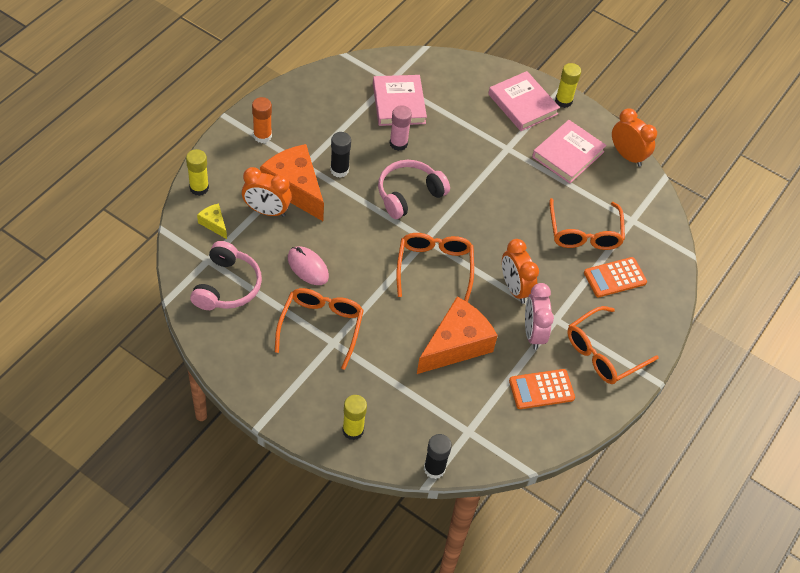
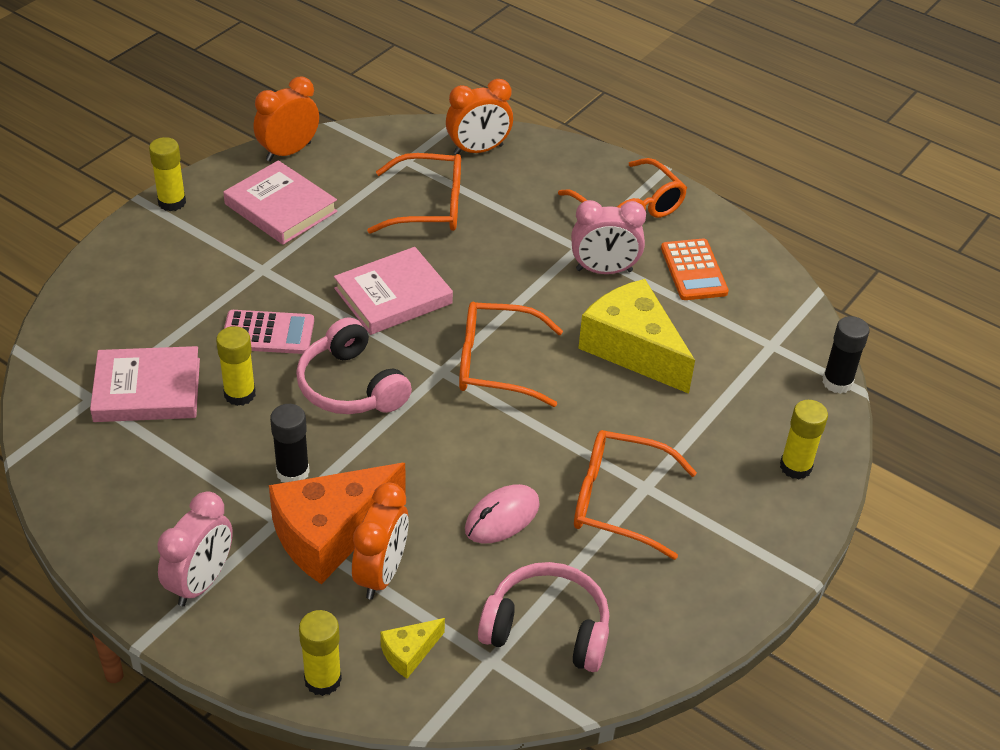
camera: 85 degrees left, 10 degrees down
orange glue stick [252,97,272,143] -> pink clock [157,491,233,606]
pink glue stick [390,105,412,151] -> yellow glue stick [216,326,256,406]
orange cheese [417,297,498,374] -> yellow cheese [578,279,695,394]
pink book [488,71,560,131] -> pink book moved to [334,247,453,335]
orange clock [502,239,539,303] -> orange clock moved to [446,79,513,155]
orange calculator [584,257,647,297] -> none
none -> pink calculator [224,310,314,354]

